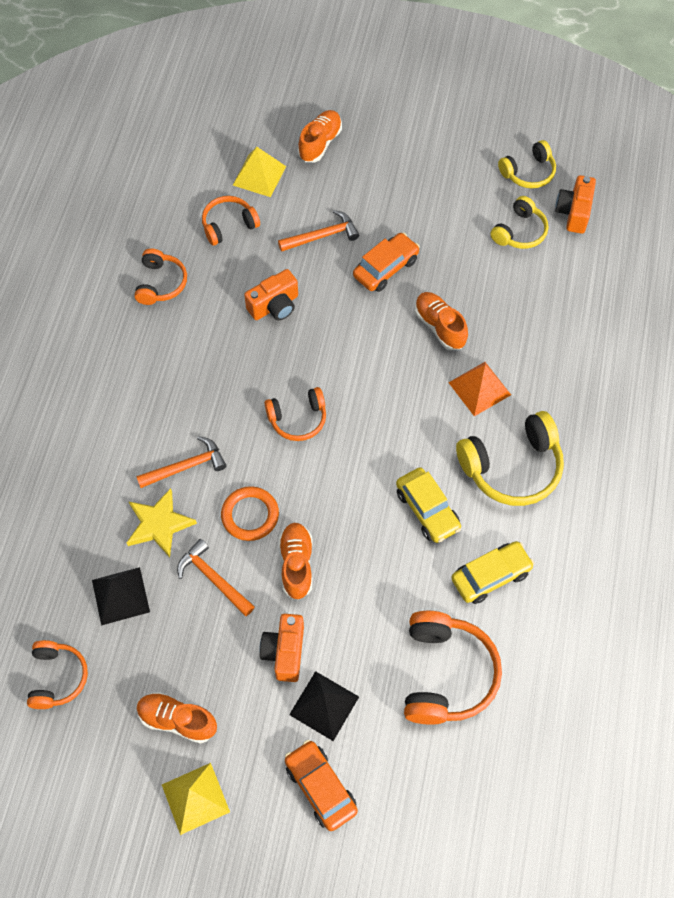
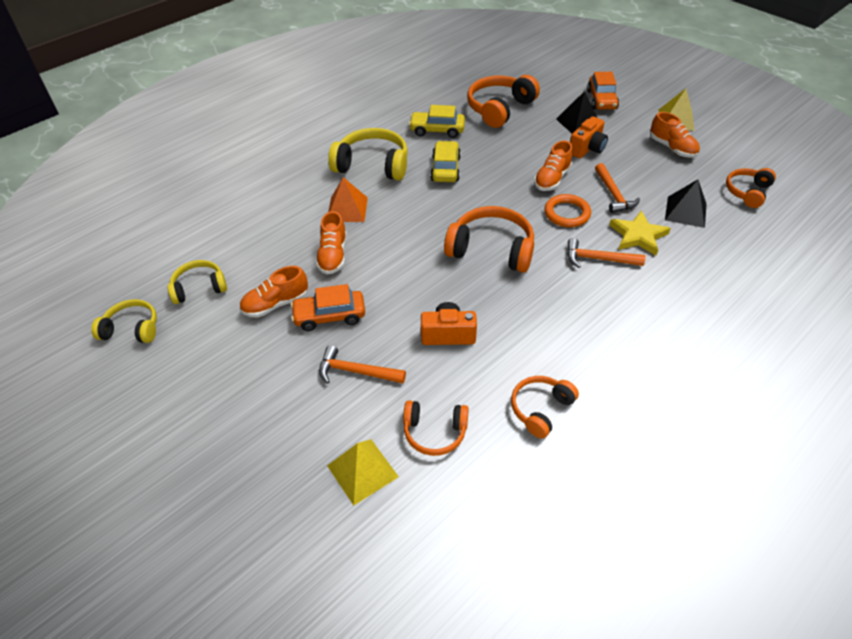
camera: 145 degrees left, 15 degrees down
orange headphones [264,387,326,441] -> orange headphones [444,206,534,273], size x1.65
orange shoe [298,110,342,162] -> orange shoe moved to [239,266,308,318]
orange camera [555,175,596,234] -> none

